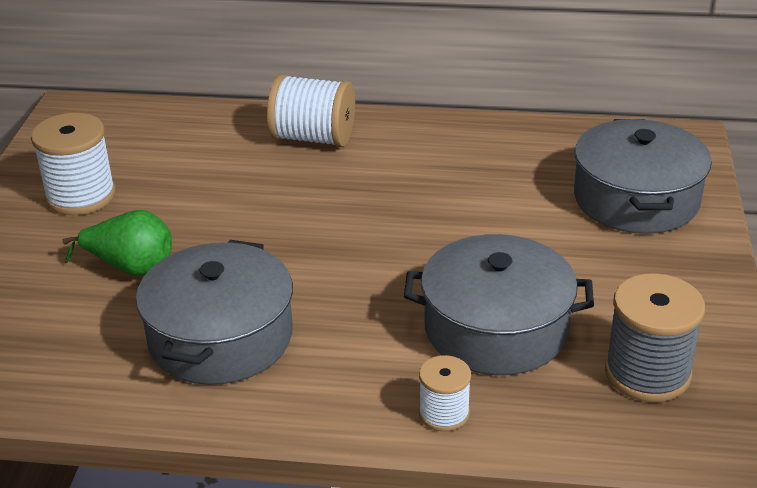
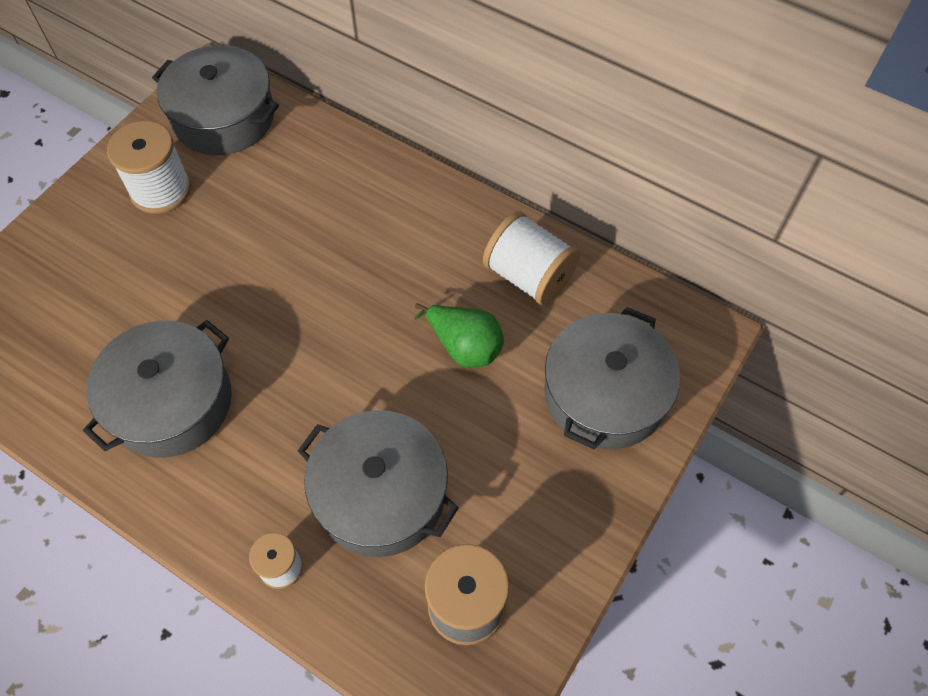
camera: 25 degrees right, 25 degrees up
green pear [62,210,172,276] -> green pear moved to [414,303,504,368]
white spool [267,74,355,147] -> white spool moved to [483,212,580,305]
none -> grey pot [152,45,279,155]

